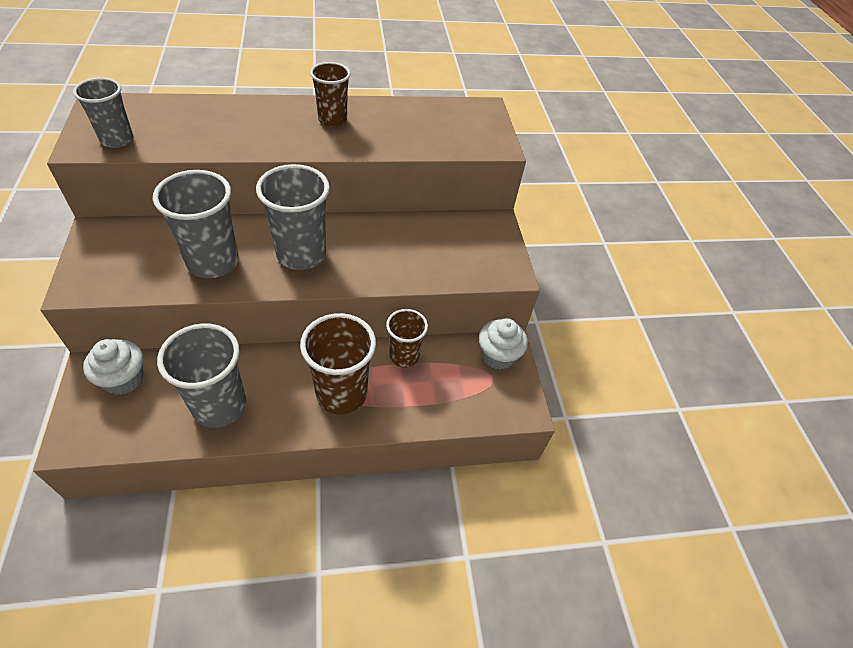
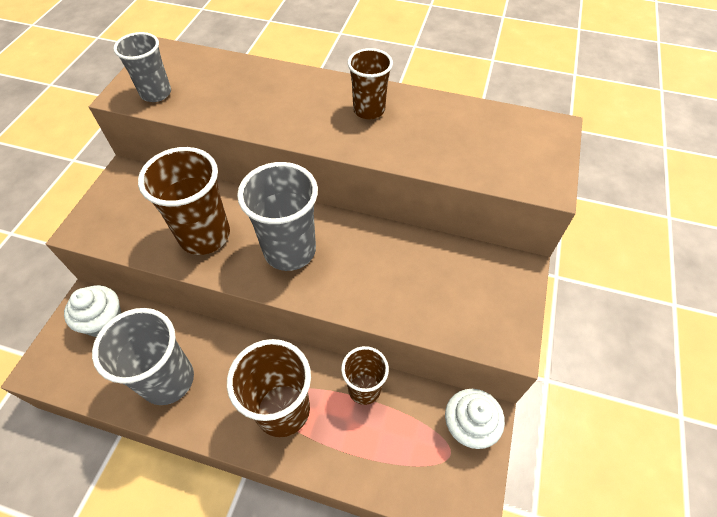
camera: 30 degrees right, 5 degrees up
grey cup [153,170,239,278] -> brown cup [138,147,230,255]

